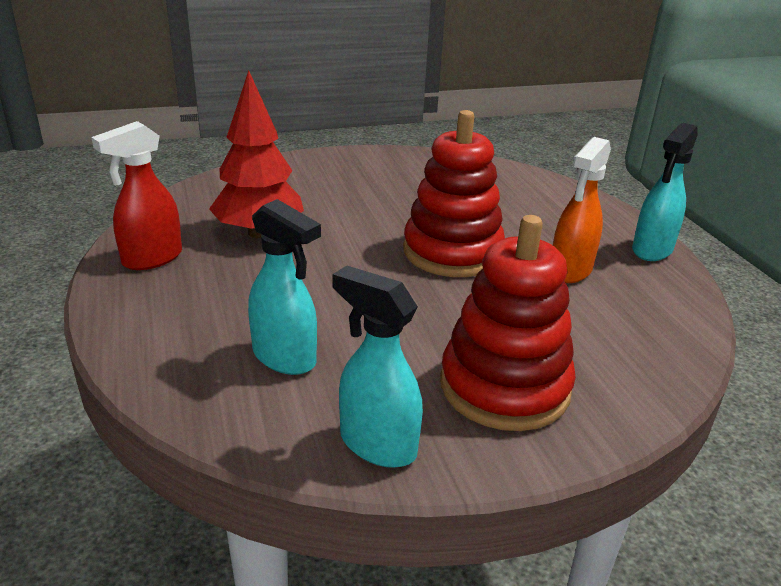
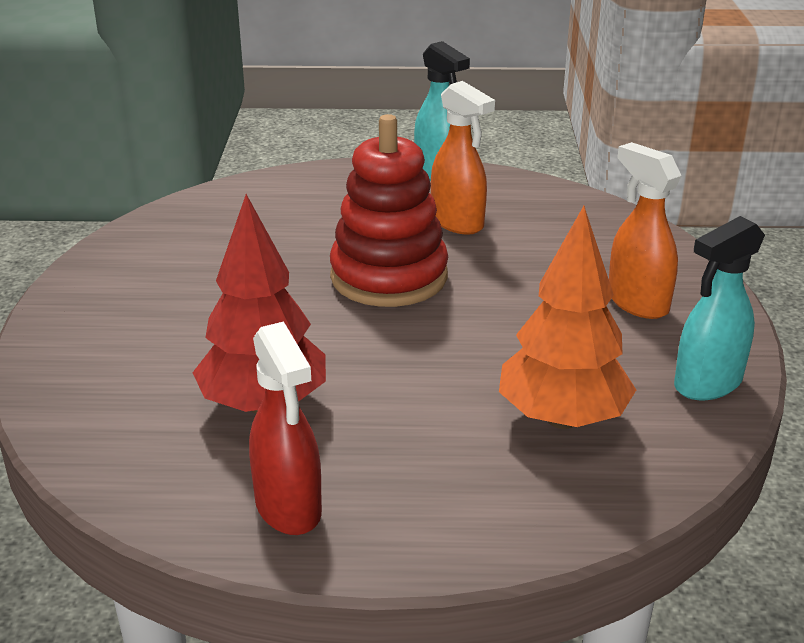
camera: 70 degrees left, 0 degrees up
turquoise spray bottle [248,199,321,375] -> orange tree [499,206,636,429]
red stacking toy [440,215,576,431] -> orange spray bottle [609,142,681,319]

